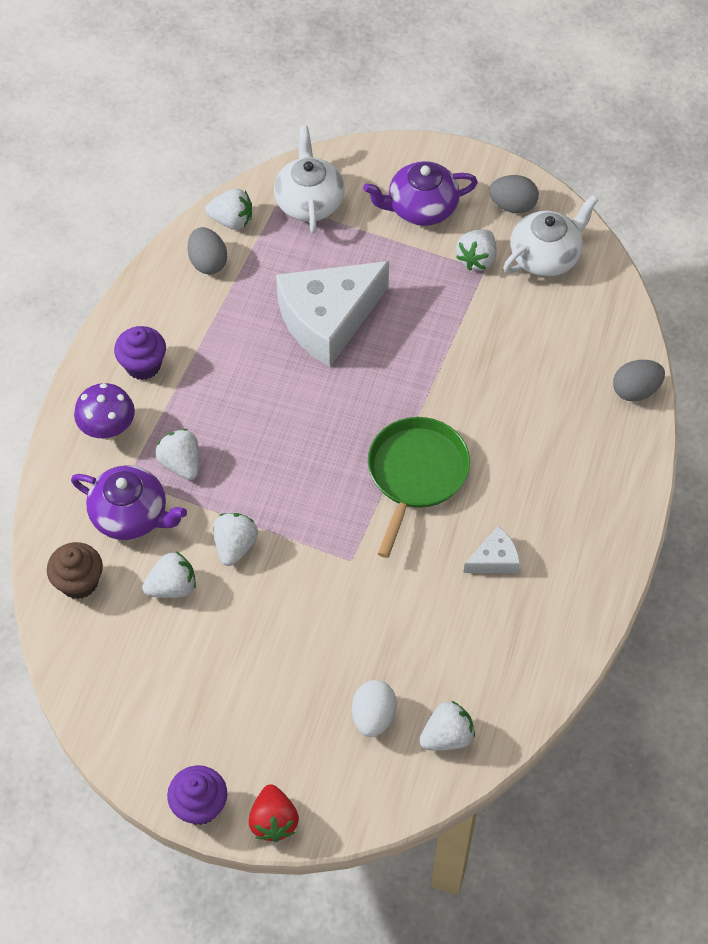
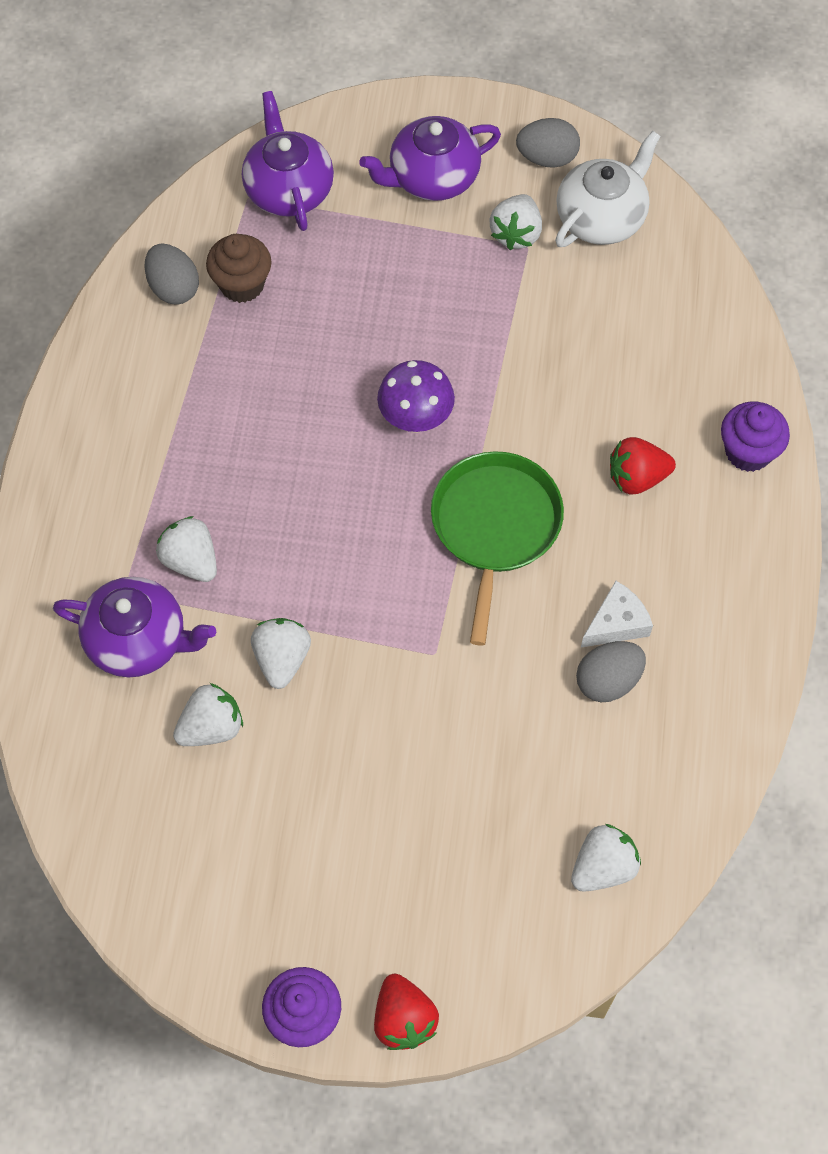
camera: 10 degrees left, 5 degrees up
brown cupcake [47,542,103,599] -> brown cupcake moved to [206,234,272,303]
purple mushroom [74,383,135,440] -> purple mushroom moved to [377,360,455,433]
purple cupcake [114,326,166,380] -> purple cupcake moved to [721,402,790,472]
white strawberry [205,188,252,230] -> none
white teapot [274,126,345,233] -> purple teapot [242,91,334,231]
white cheese [276,261,389,367] -> none
white egg [352,680,397,737] -> none
grey egg [613,360,665,401] -> grey egg moved to [576,641,646,702]
none -> red strawberry [610,437,676,494]

